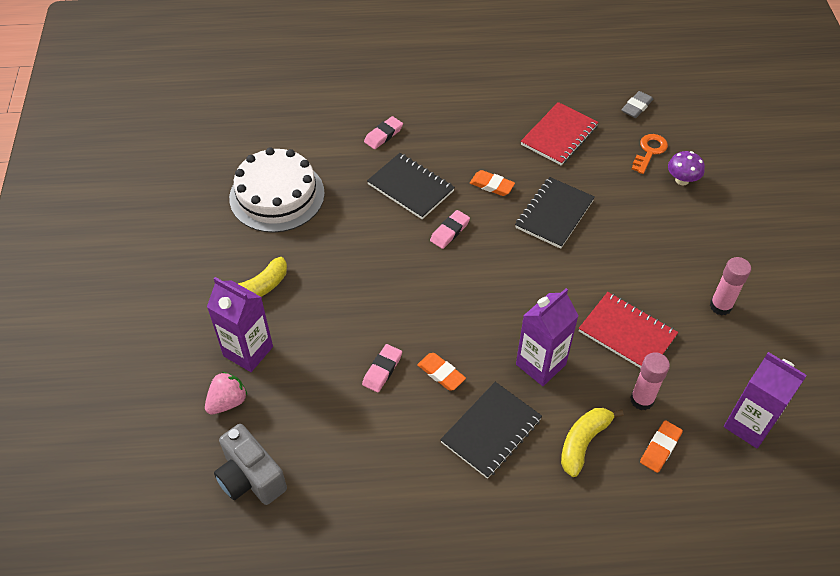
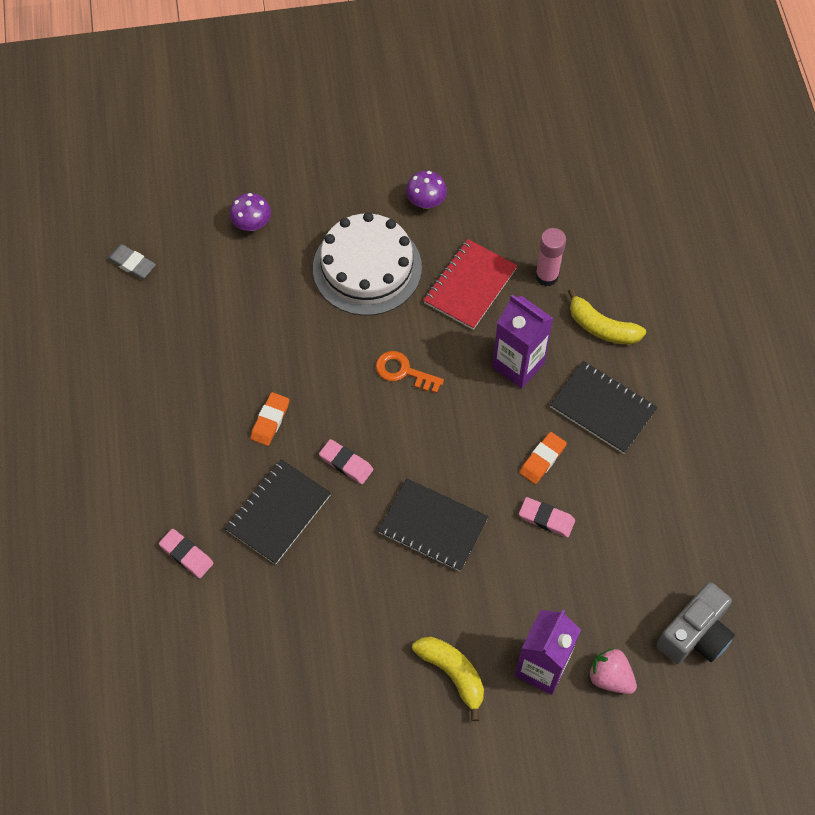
camera: 95 degrees left, 10 degrees up
white cake [229,147,325,233] -> white cake moved to [313,212,422,316]
black notebook [515,177,595,249] -> black notebook moved to [378,478,488,572]
red notebook [521,102,599,165] -> none
orange key [632,134,668,174] -> orange key moved to [376,351,444,393]
orange eraser [640,420,683,473] -> none
pink glue stick [710,257,751,316] -> purple mushroom [406,171,447,209]
purple carton [724,352,807,448] -> none

